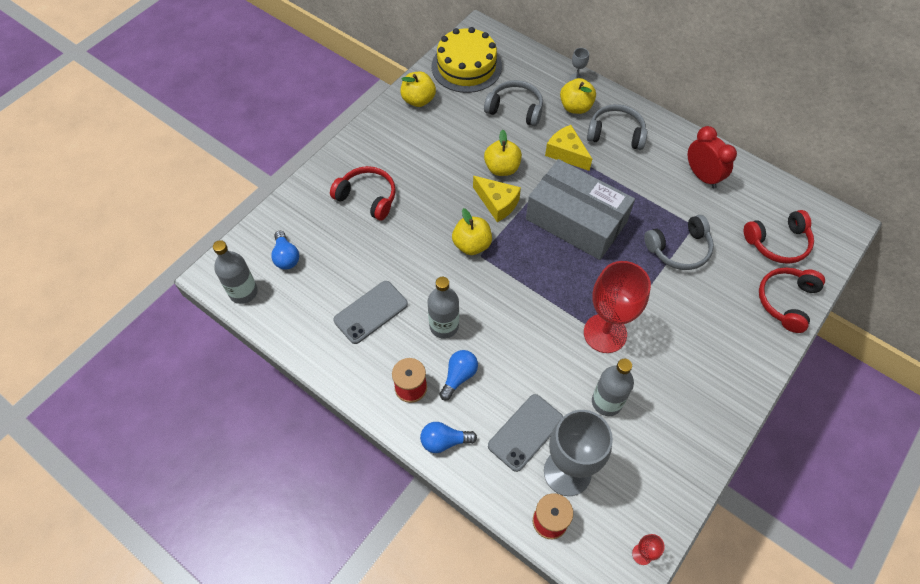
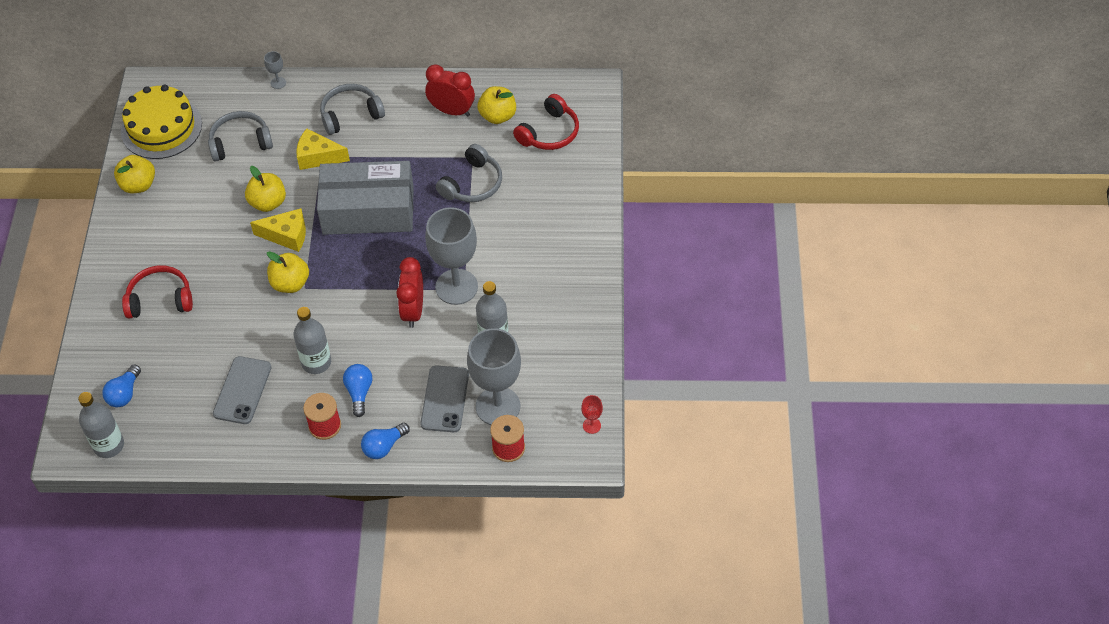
camera: 35 degrees left, 5 degrees down
blue light bulb [271,231,299,270] -> blue light bulb turned 75 degrees clockwise [102,365,141,407]
yellow apple [560,78,596,114] -> yellow apple moved to [478,86,516,124]
red goblet [584,261,651,353] -> grey goblet [425,207,478,305]
red headphones [759,267,825,333] -> none
none -> red clock [396,257,423,328]

